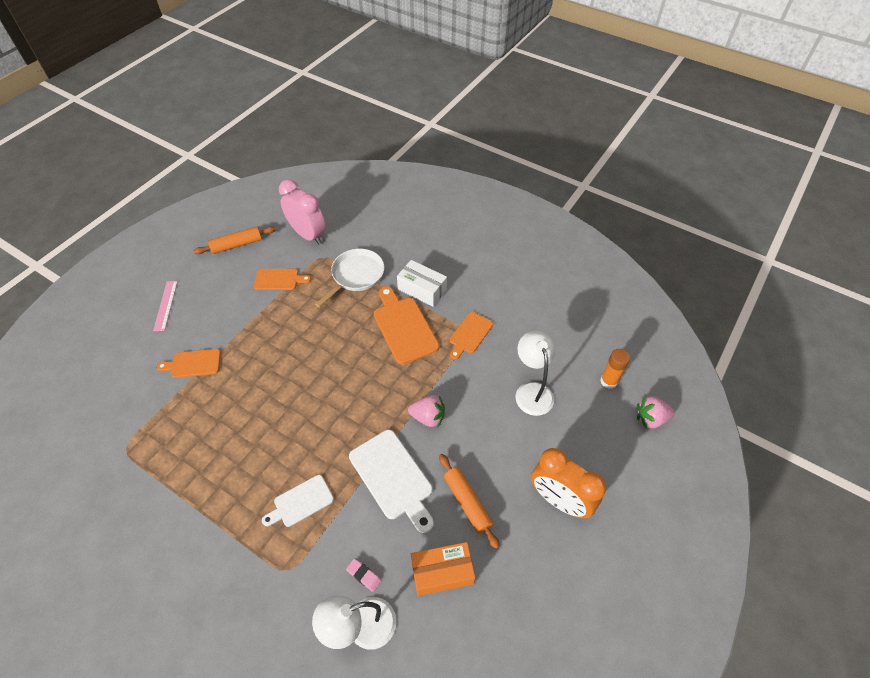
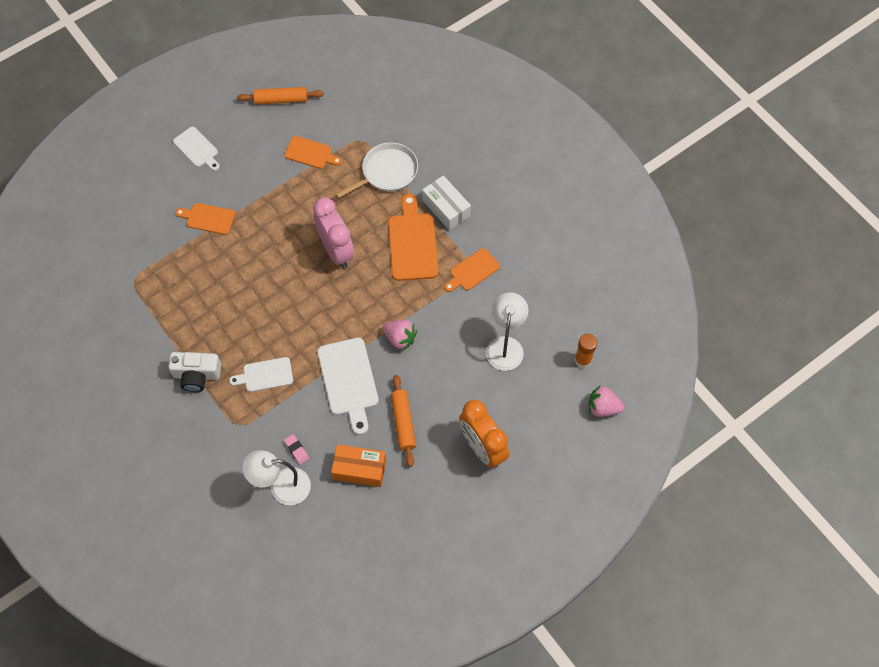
camera: 20 degrees right, 10 degrees up
pink ruler [153,281,178,331] -> white cutting board [173,127,220,171]
pink clock [279,179,326,245] -> pink clock moved to [313,198,354,268]
none -> white camera [168,352,221,392]

